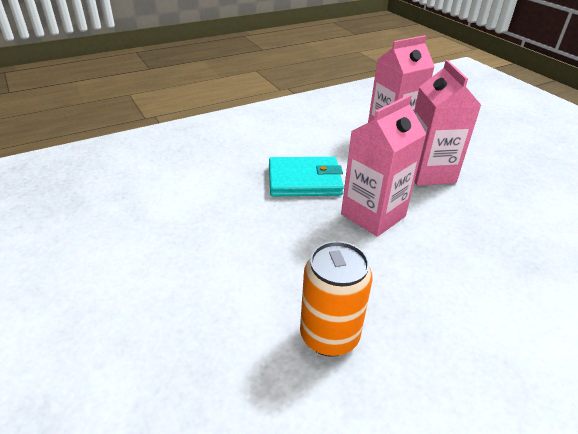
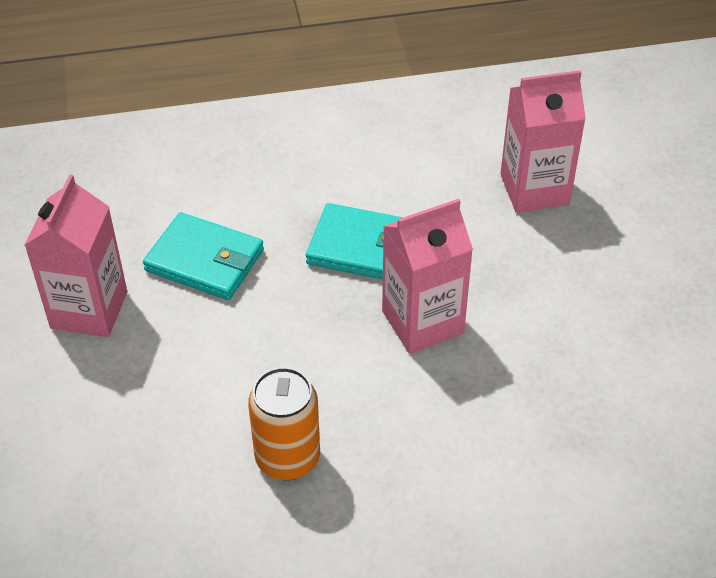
camera: 20 degrees right, 10 degrees up
pink carton [414,60,481,186] -> pink carton moved to [24,174,127,337]
none -> turquoise wallet [143,212,264,300]

